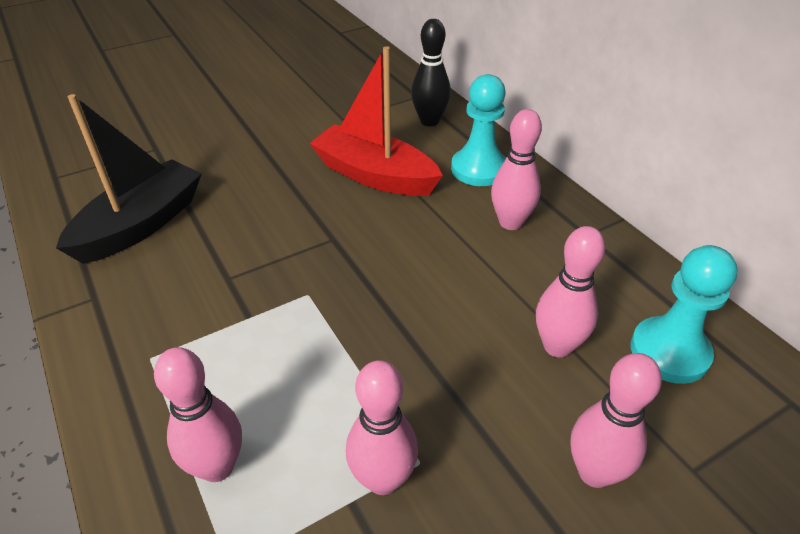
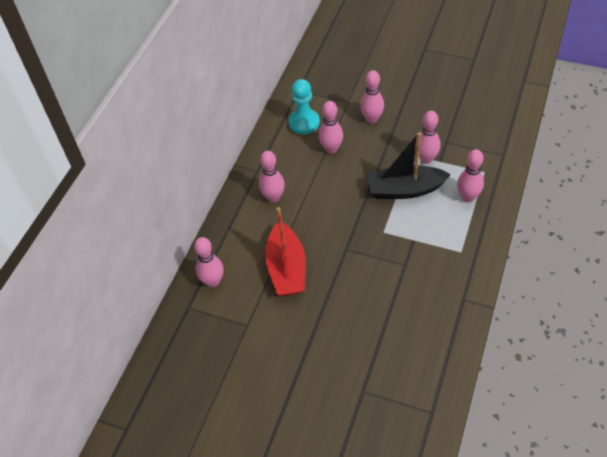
camera: 125 degrees left, 10 degrees up
black boat [56,94,202,264] -> black boat moved to [366,132,451,199]
black bowling pin [411,19,451,126] -> pink bowling pin [194,237,224,287]
turquoise pawn [451,74,506,186] -> none

